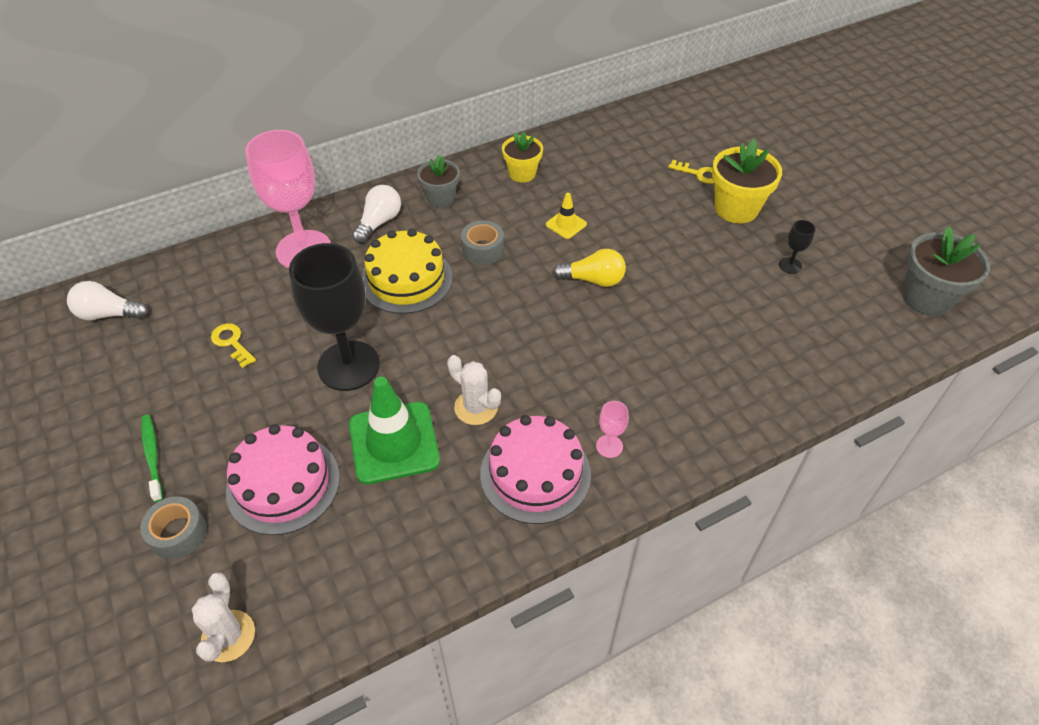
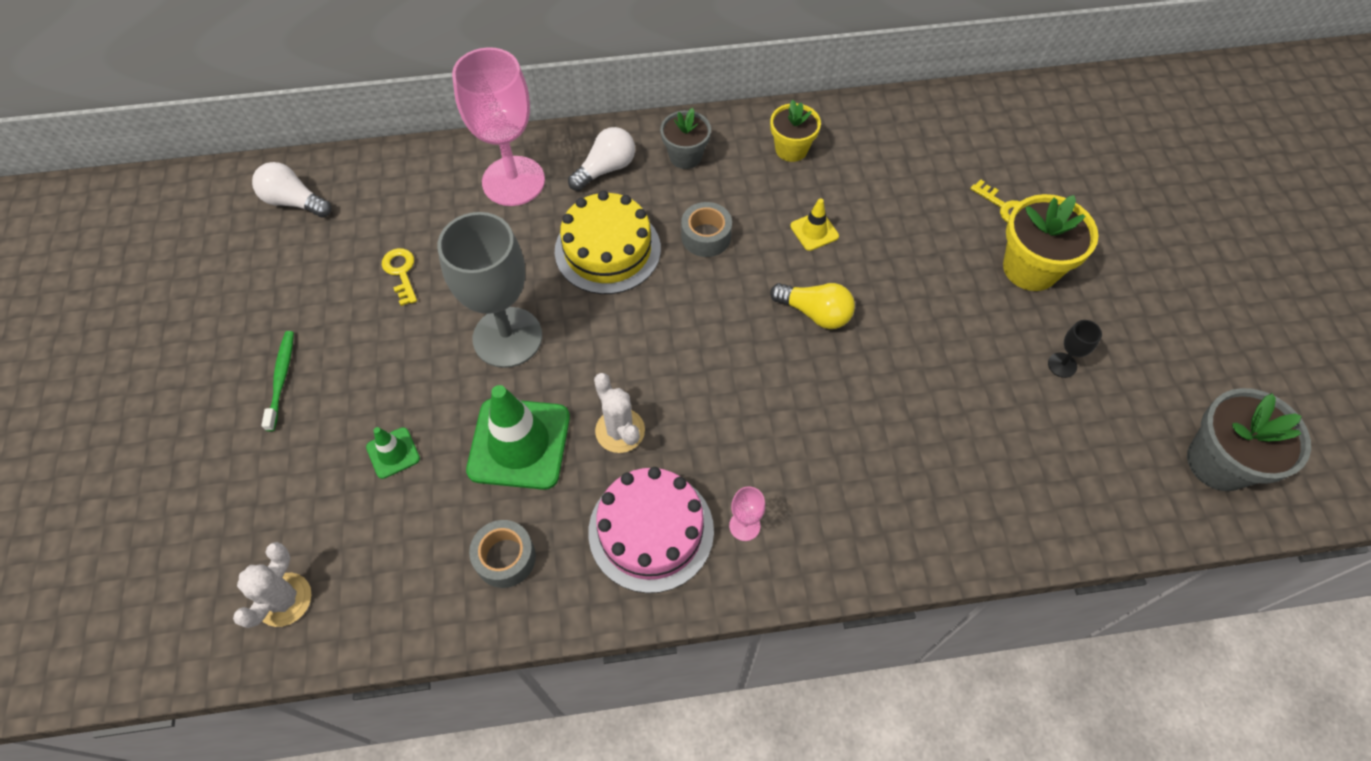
camera: 20 degrees right, 10 degrees up
grey tape [140,496,207,559] -> grey tape moved to [469,520,536,588]
pink cake [226,424,340,535] -> green traffic cone [366,427,420,479]
black goblet [289,243,380,391] -> grey goblet [437,212,542,368]

